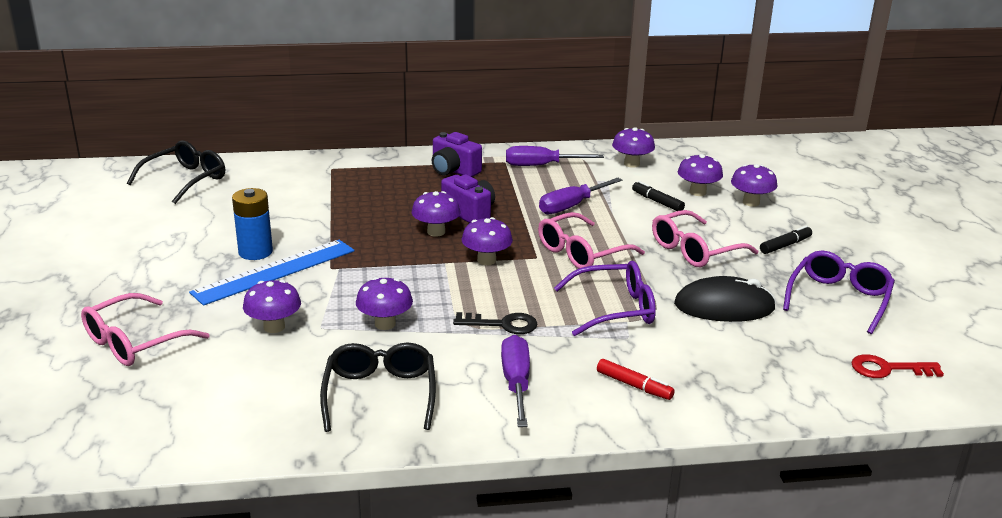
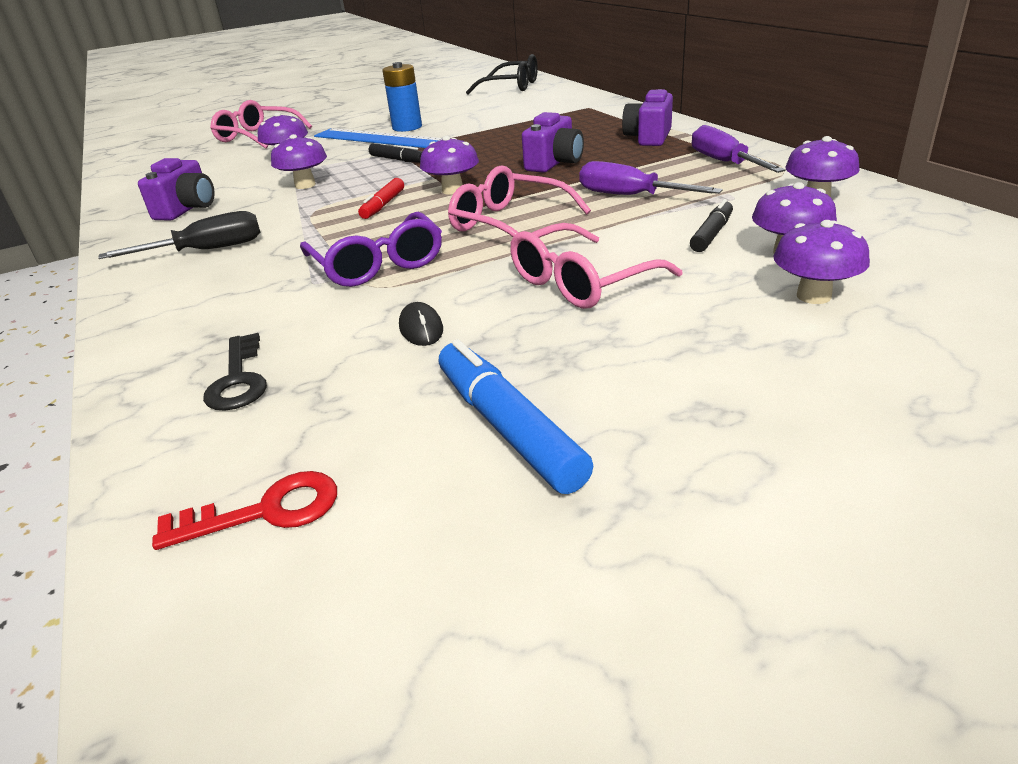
camera: 75 degrees right, 5 degrees up
black glasses [320,343,436,432] -> purple camera [138,158,215,220]
purple mushroom [412,191,460,237] -> none
black key [453,312,537,334] -> black key moved to [203,333,267,411]
purple screwdriver [501,335,530,427] -> black screwdriver [98,211,260,259]
red marker [597,359,675,400] -> red marker moved to [358,178,404,219]
pink glasses [652,210,758,267] -> pink glasses turned 75 degrees counterclockwise [510,223,682,309]
black mouse [674,276,776,322] -> black mouse [399,302,443,346], size x0.47
black marker [760,225,812,254] -> black marker moved to [369,143,422,163]
purple glasses [783,251,895,334] -> blue marker [439,339,593,494]
red key [851,354,944,378] -> red key turned 90 degrees clockwise [152,471,337,550]

